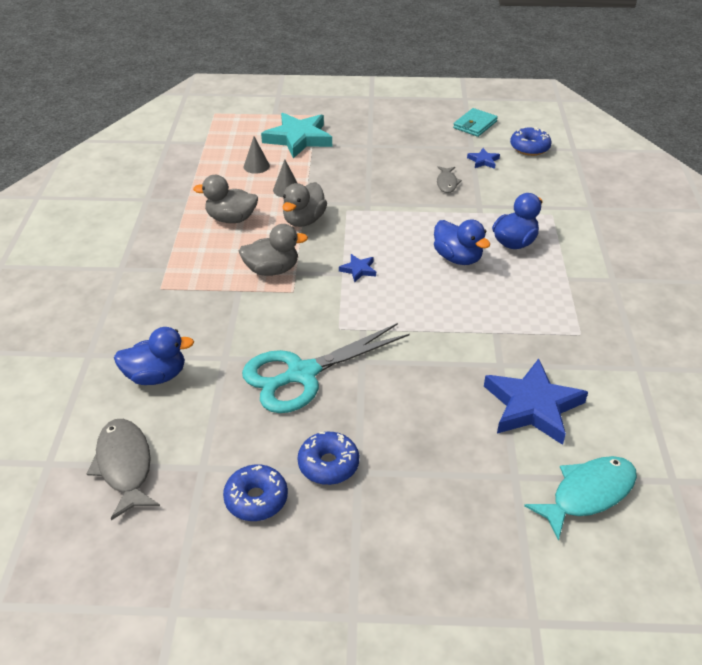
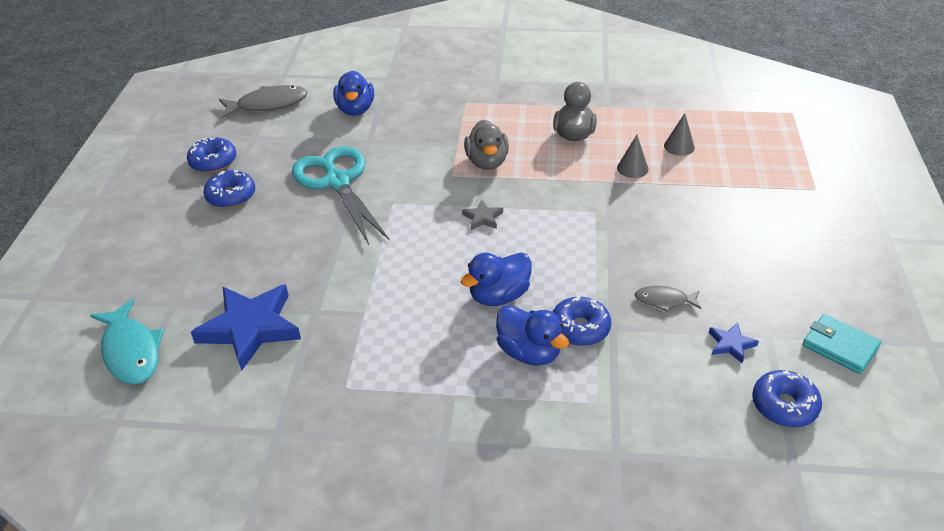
camera: 95 degrees right, 0 degrees up
turquoise star [261,113,332,159] -> none
grey duck [283,182,327,227] -> none
blue star [339,254,376,283] -> grey star [462,200,503,230]
none -> blue donut [552,296,611,346]

